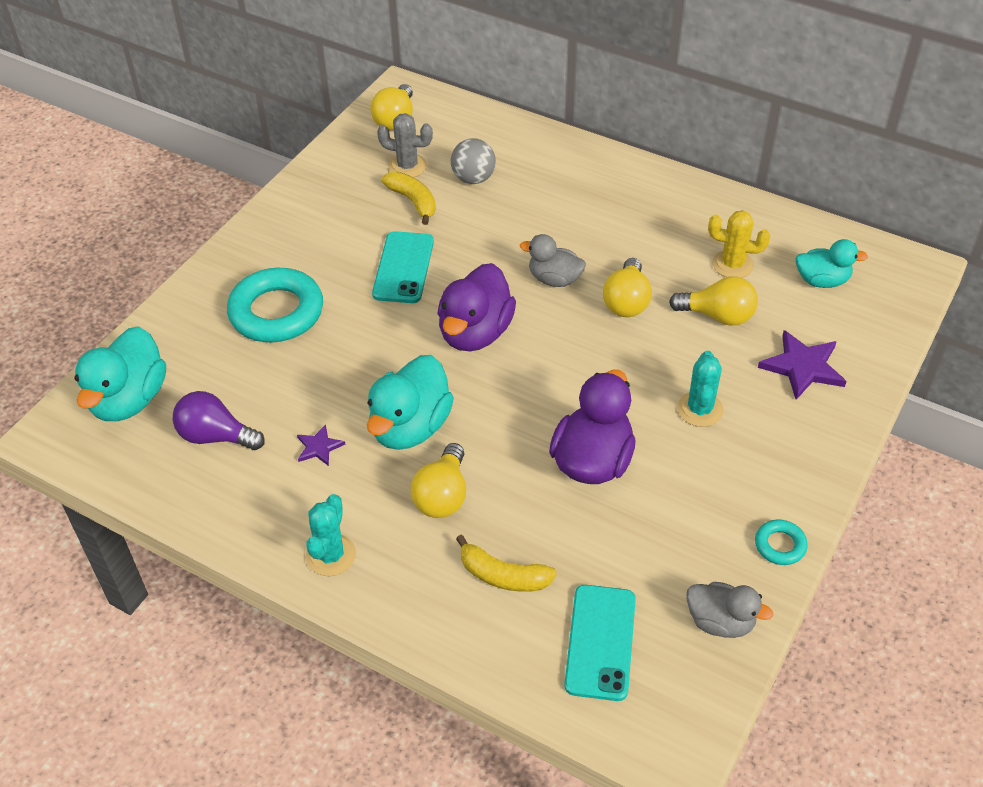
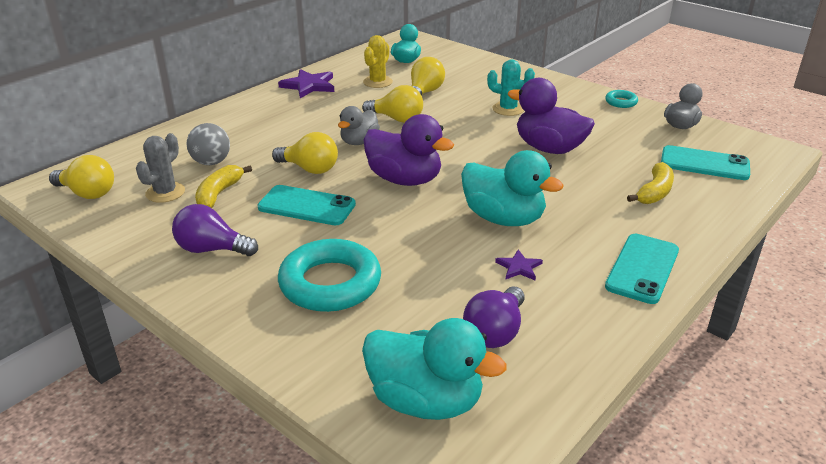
camera: 80 degrees left, 15 degrees down
turquoise cactus [306,494,356,576] -> turquoise phone [605,234,679,304]
yellow banana [381,172,436,225] -> yellow banana turned 45 degrees counterclockwise [195,165,252,208]
yellow light bulb [410,443,466,518] -> yellow light bulb moved to [272,132,338,174]
purple star [758,330,847,400] -> purple star moved to [278,69,334,98]
none -> purple light bulb [172,204,258,256]

